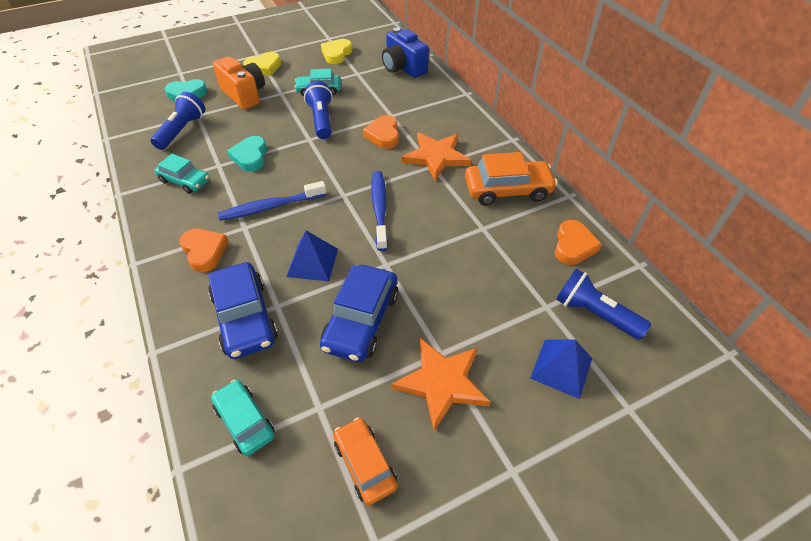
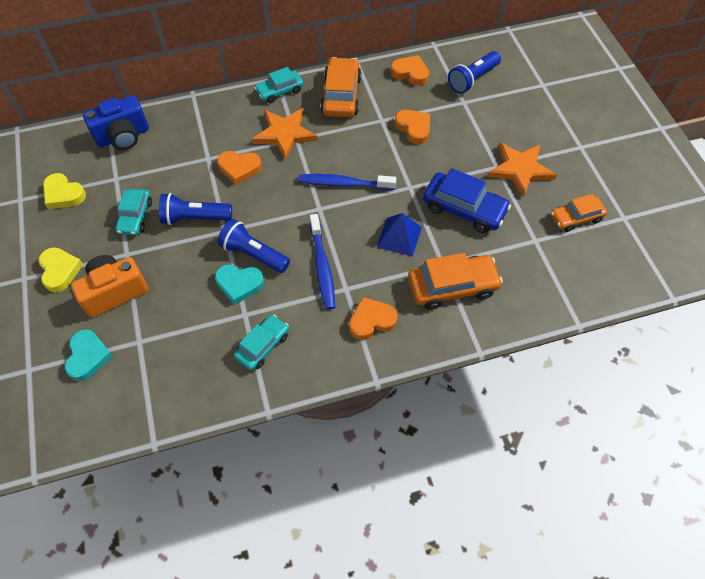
camera: 80 degrees left, 10 degrees up
blue flashlight [151,92,205,150] -> blue flashlight moved to [217,219,290,273]
blue car [208,262,278,359] -> orange car [408,253,503,310]
turquoise car [211,380,275,456] -> turquoise car moved to [254,67,304,103]
blue pyramid [530,339,592,399] -> none
none -> orange heart [395,110,430,144]

